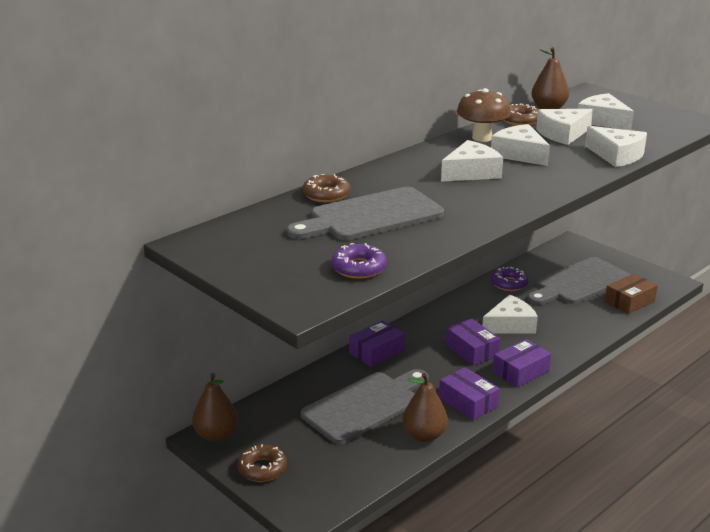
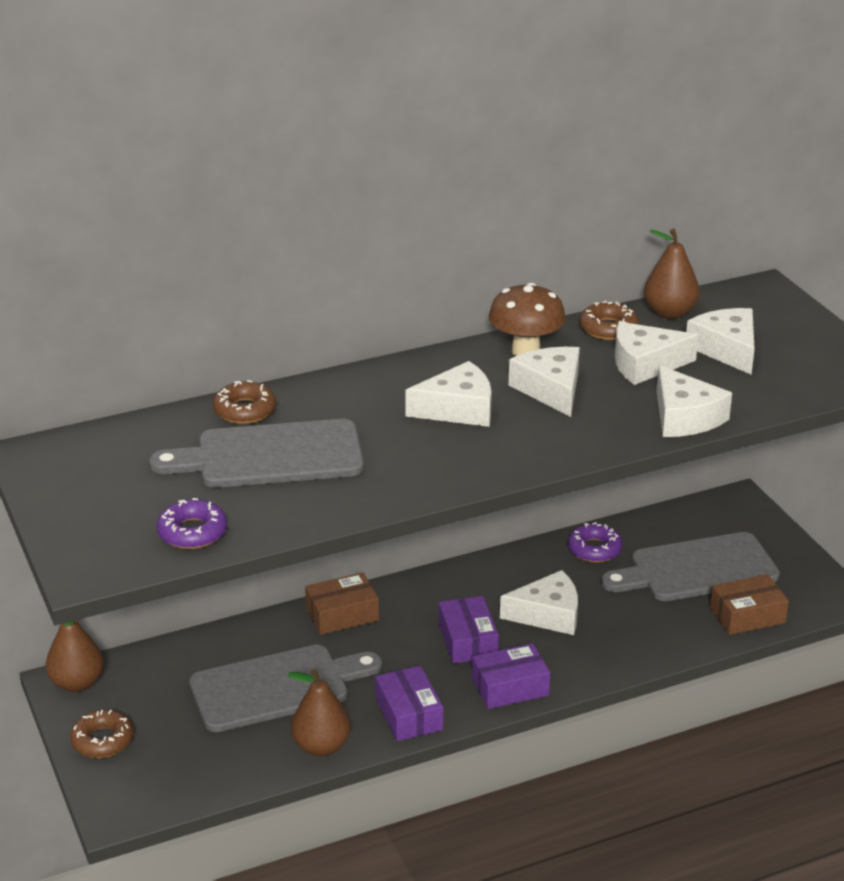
camera: 20 degrees right, 5 degrees up
purple box [349,320,405,367] -> brown box [305,572,379,635]

